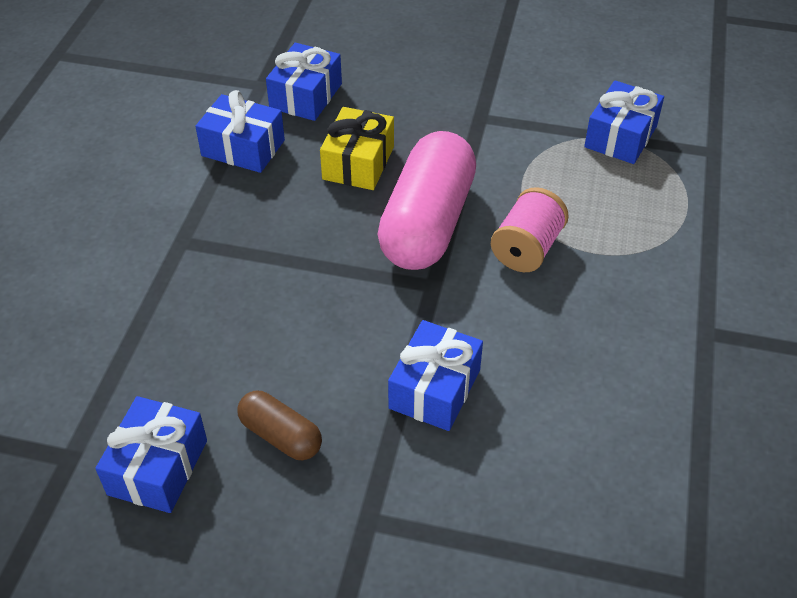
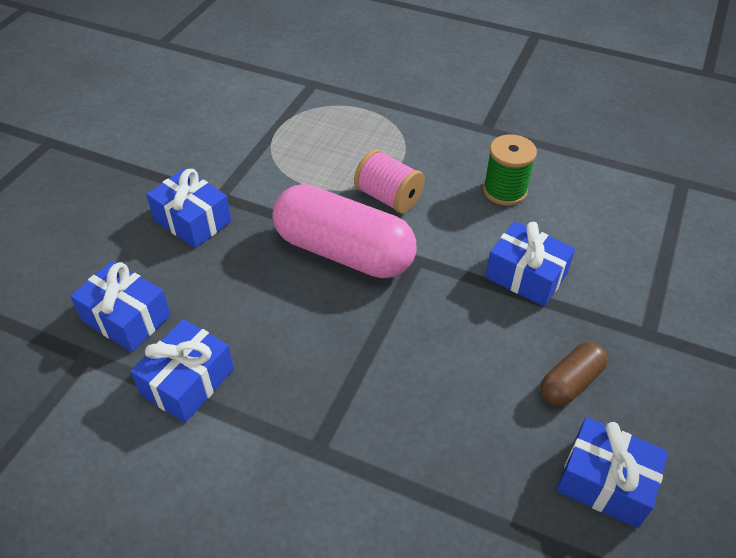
camera: 80 degrees left, 0 degrees up
yellow gift [320,107,394,190] -> none
blue gift [584,80,664,164] -> blue gift moved to [146,169,232,248]
none -> green spool [483,134,537,206]

